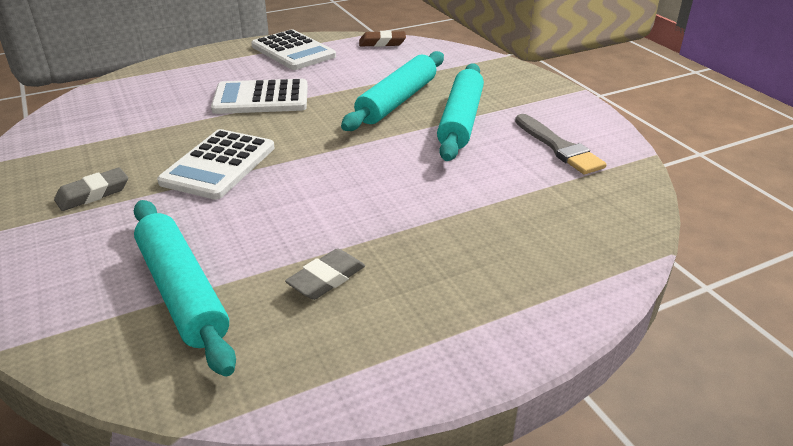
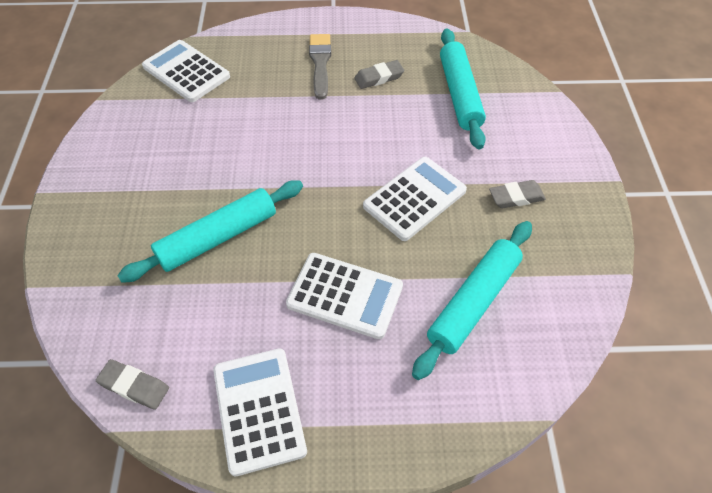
camera: 155 degrees left, 20 degrees up
brown eraser [359,31,406,47] -> grey eraser [96,359,169,410]
turquoise rolling pin [437,63,484,161] -> turquoise rolling pin moved to [412,221,532,380]
grey brush [515,114,607,175] -> grey brush moved to [309,34,331,100]
none -> white calculator [142,40,230,102]

